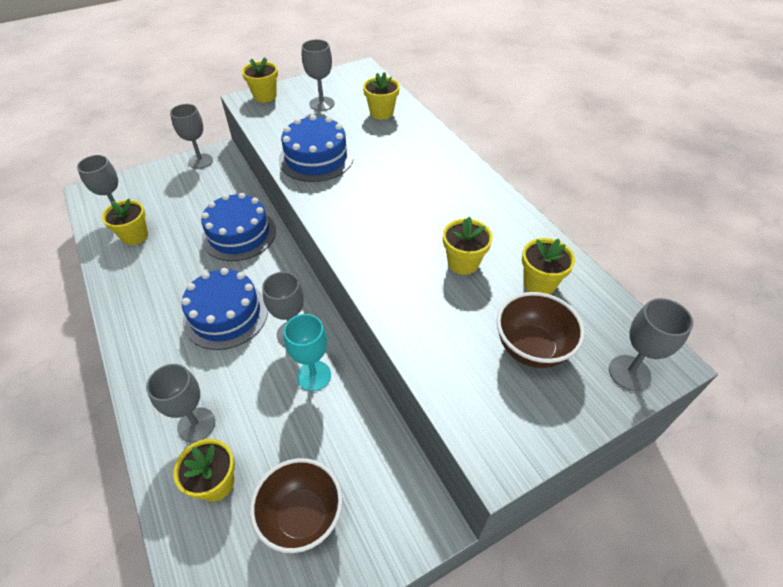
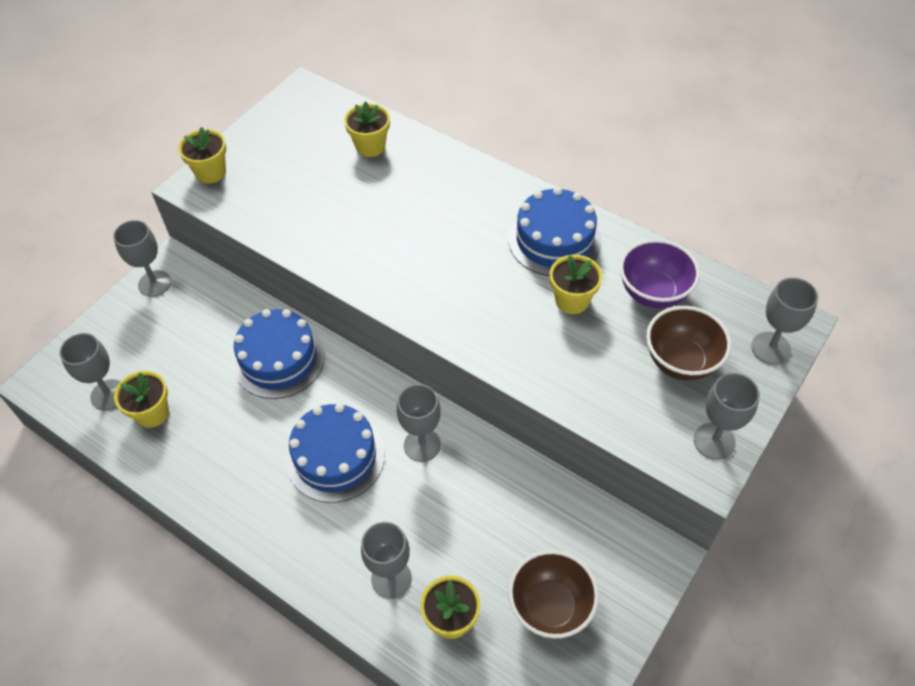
camera: 25 degrees left, 5 degrees up
blue cake [279,115,354,182] -> blue cake moved to [508,187,602,276]
turquoise goblet [284,314,331,391] -> none
grey goblet [302,39,334,111] -> grey goblet moved to [694,373,760,460]
yellow flower pot [522,238,575,294] -> purple bowl [620,239,700,308]

